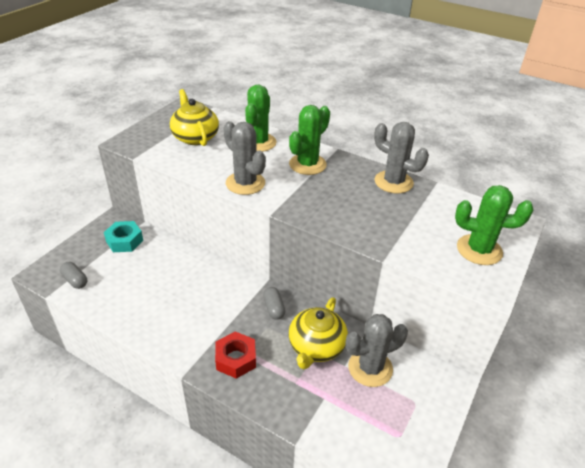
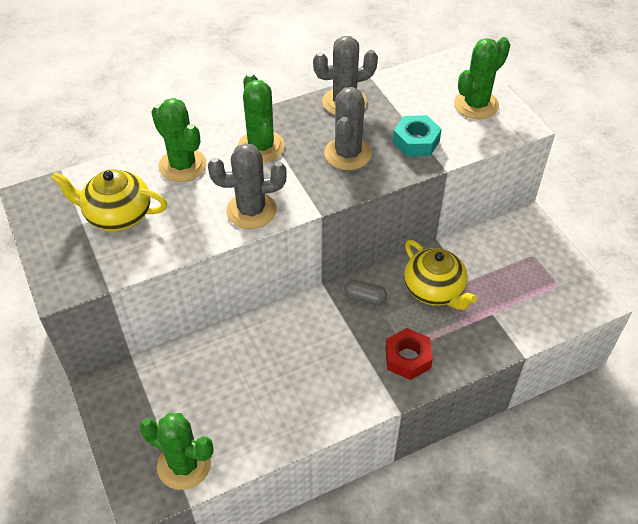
camera: 55 degrees left, 10 degrees up
grey capsule [60,262,87,289] -> green cactus [139,413,214,490]
turquoise nut [104,221,143,252] -> turquoise nut moved to [393,115,442,157]
grey cactus [345,314,408,387] -> grey cactus moved to [324,87,372,170]

